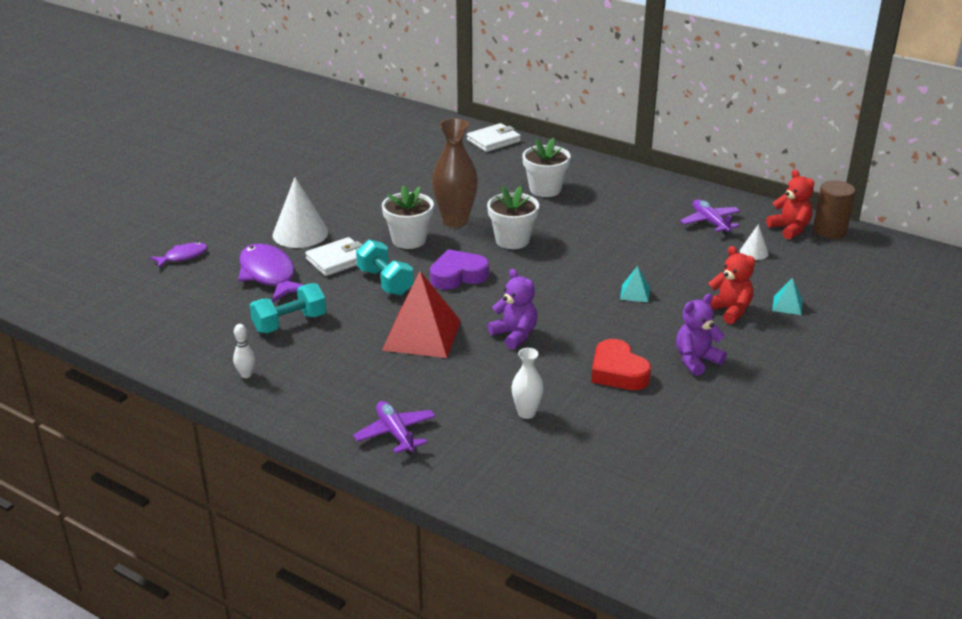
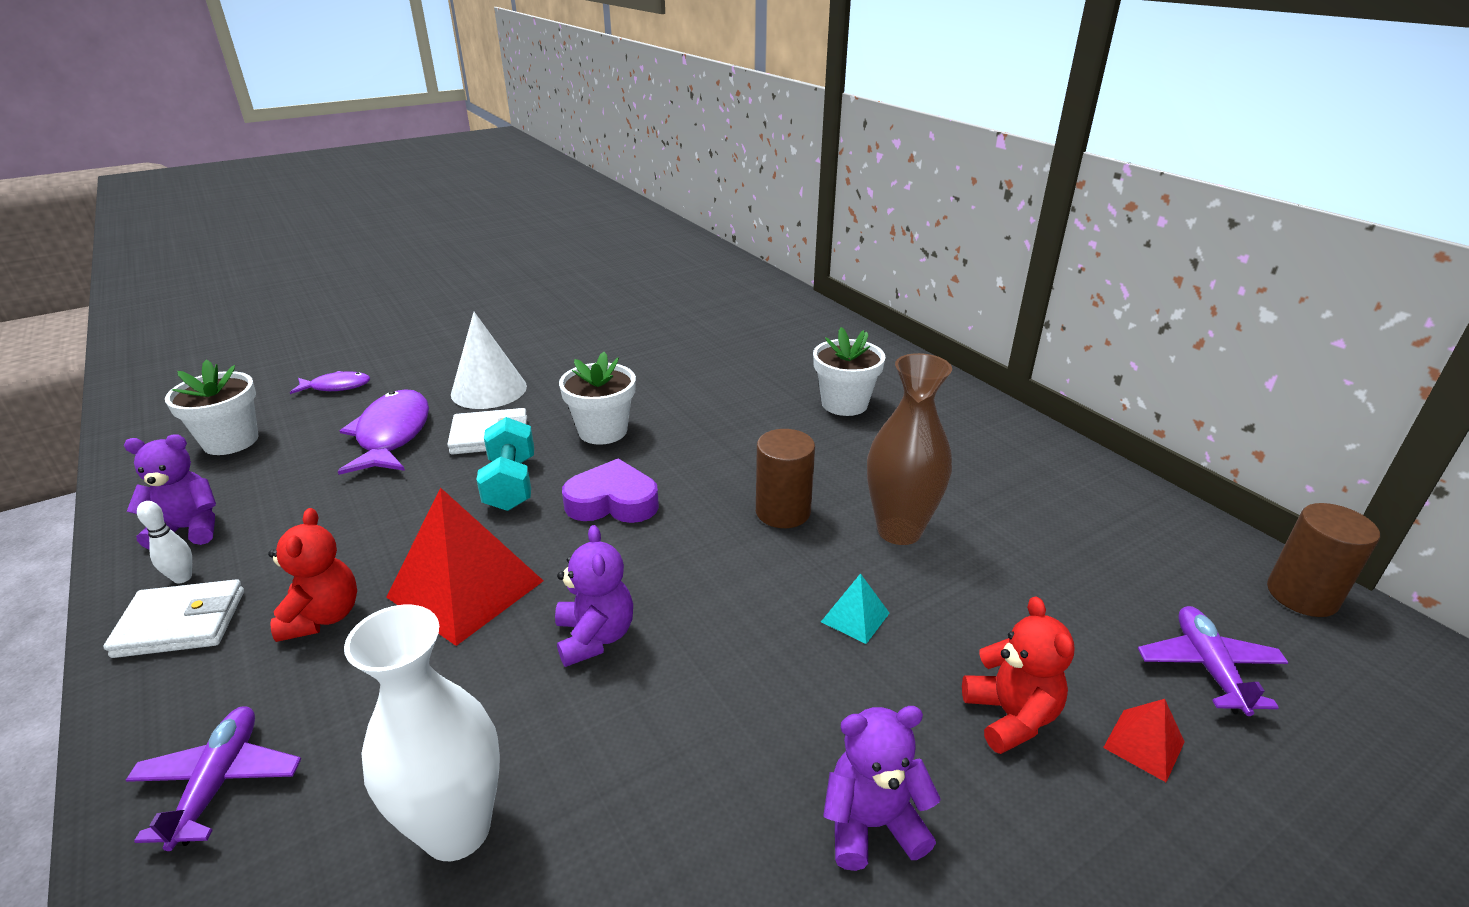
camera: 25 degrees right, 0 degrees up
turquoise dumbbell [249,283,326,333] -> none
brown vase [432,118,478,228] -> brown vase moved to [867,353,952,545]
white wallet [467,123,521,152] -> white wallet moved to [103,579,244,658]
white flower pot [487,186,539,249] -> white flower pot moved to [165,360,259,455]
white vase [512,348,543,419] -> white vase [344,605,500,861], size x1.82
red heart [591,339,651,390] -> none
purple plane [680,200,740,235] -> purple plane moved to [1138,606,1288,716]
white cone [740,224,769,260] -> none
red teddy bear [766,170,814,239] -> red teddy bear moved to [268,508,357,642]
turquoise pyramid [772,277,803,315] -> red pyramid [1103,699,1185,782]
none -> purple teddy bear [124,434,216,549]
none -> brown cylinder [756,429,815,528]

